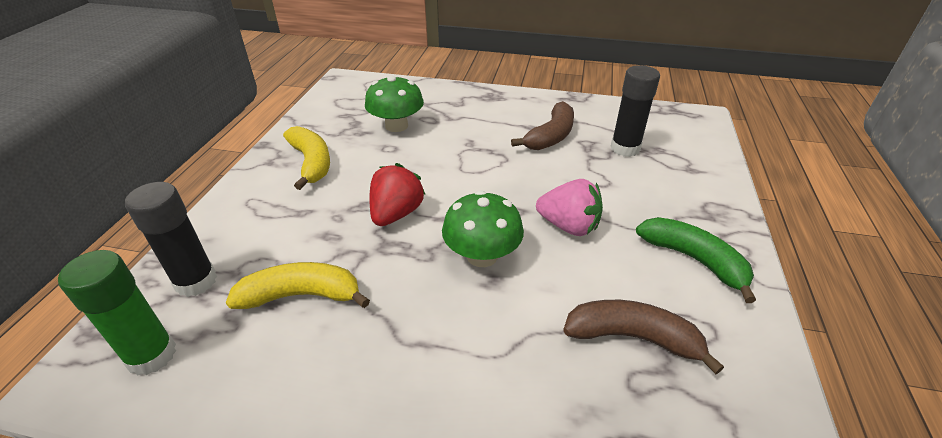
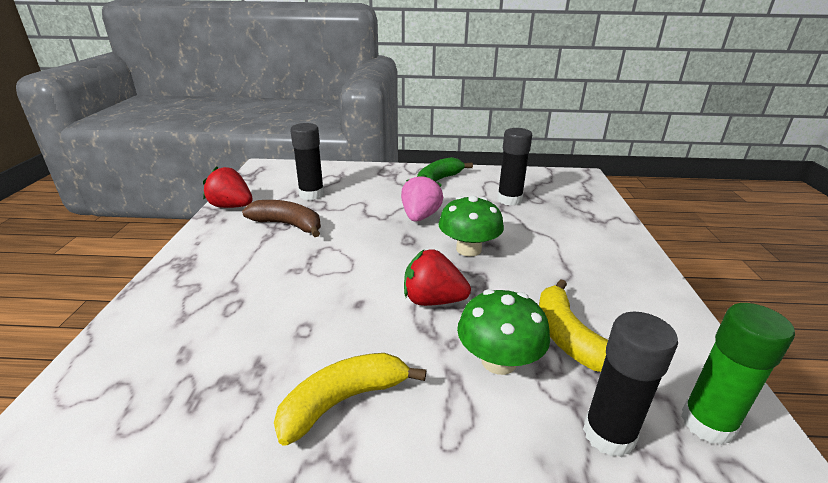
camera: 100 degrees left, 10 degrees down
green mushroom [365,75,424,132] -> green mushroom moved to [457,289,550,375]
brown banana [563,300,724,374] -> black glue stick [497,128,532,206]
none -> red strawberry [203,166,253,208]

